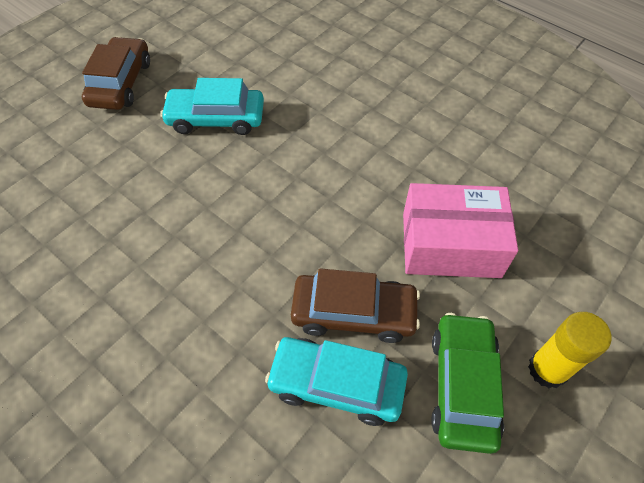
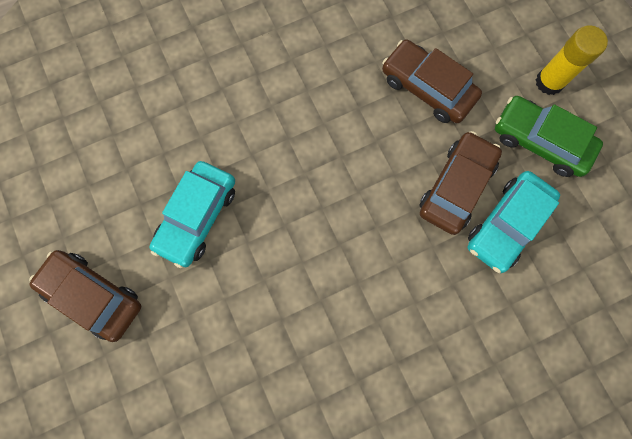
camera: 65 degrees left, 20 degrees up
pink box [403,183,518,278] -> brown car [382,39,482,123]

